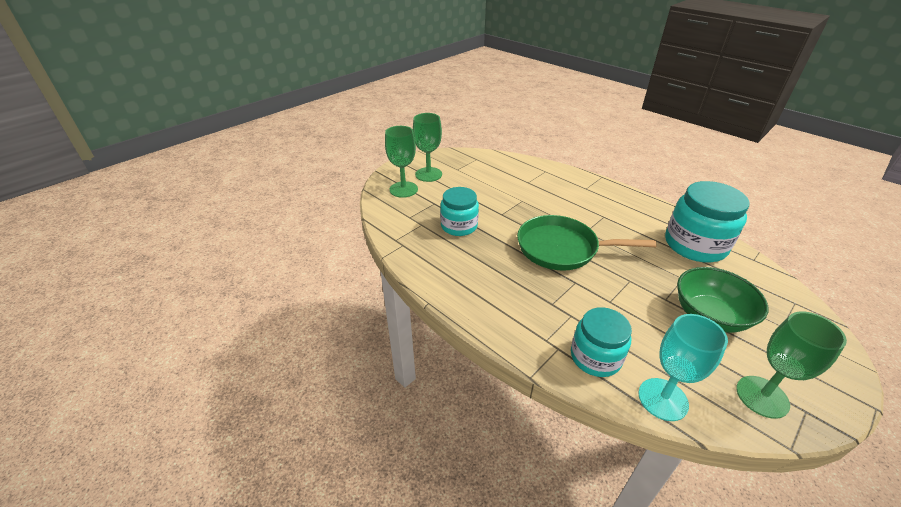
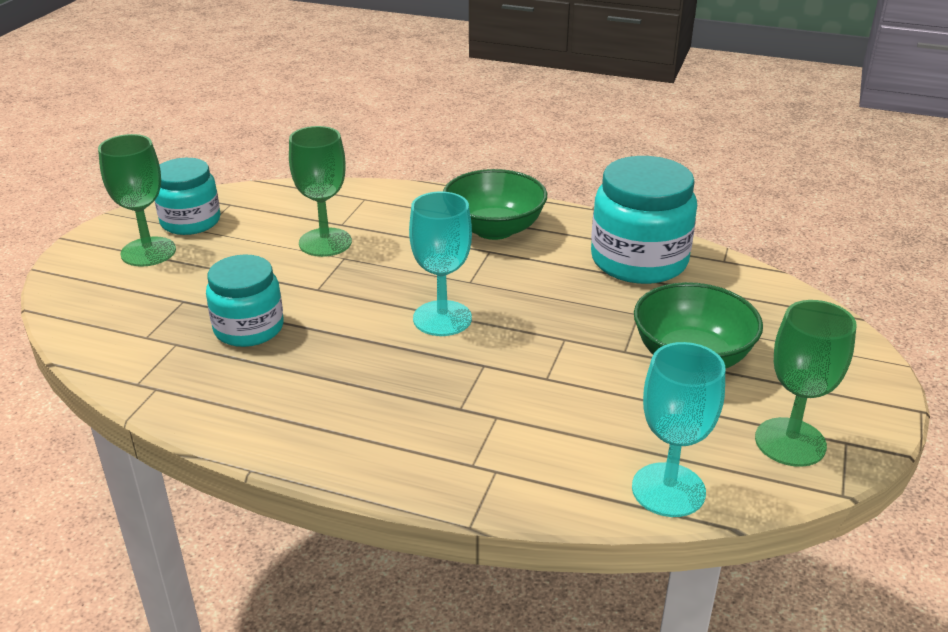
camera: 25 degrees left, 5 degrees down
green goblet [385,126,418,198] -> green goblet moved to [289,126,352,257]
green pan [517,215,657,271] -> turquoise goblet [409,192,472,336]
turquoise jar [571,307,632,377] -> turquoise jar moved to [155,158,220,235]
none -> green bowl [443,169,547,240]

